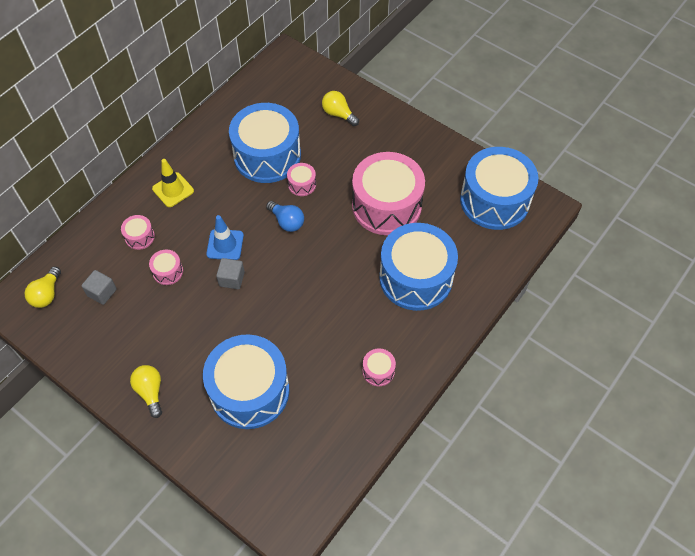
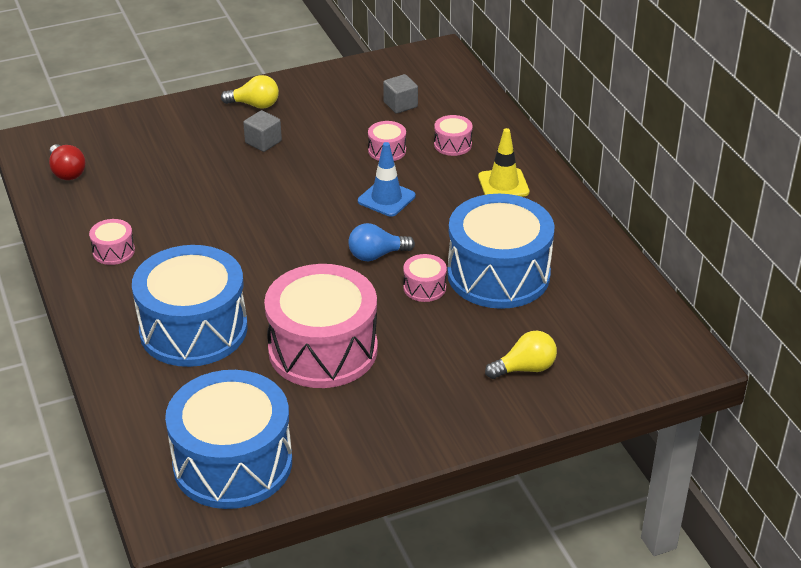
camera: 120 degrees right, 20 degrees down
yellow light bulb [24,266,61,308] -> none
blue drum [203,334,289,429] -> none
grey cube [216,258,245,289] -> grey cube moved to [243,110,282,152]
none -> red light bulb [49,144,86,180]

